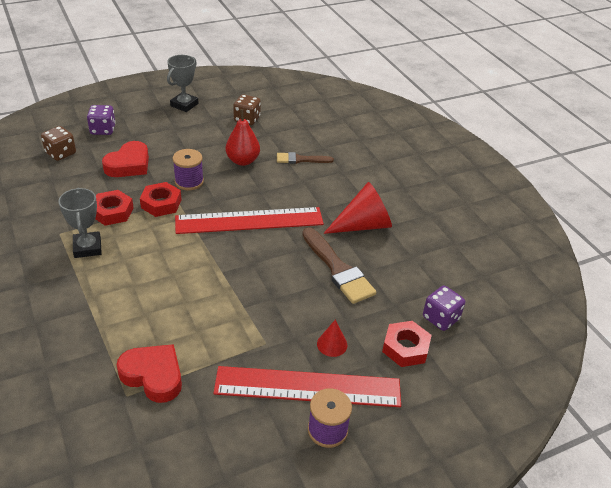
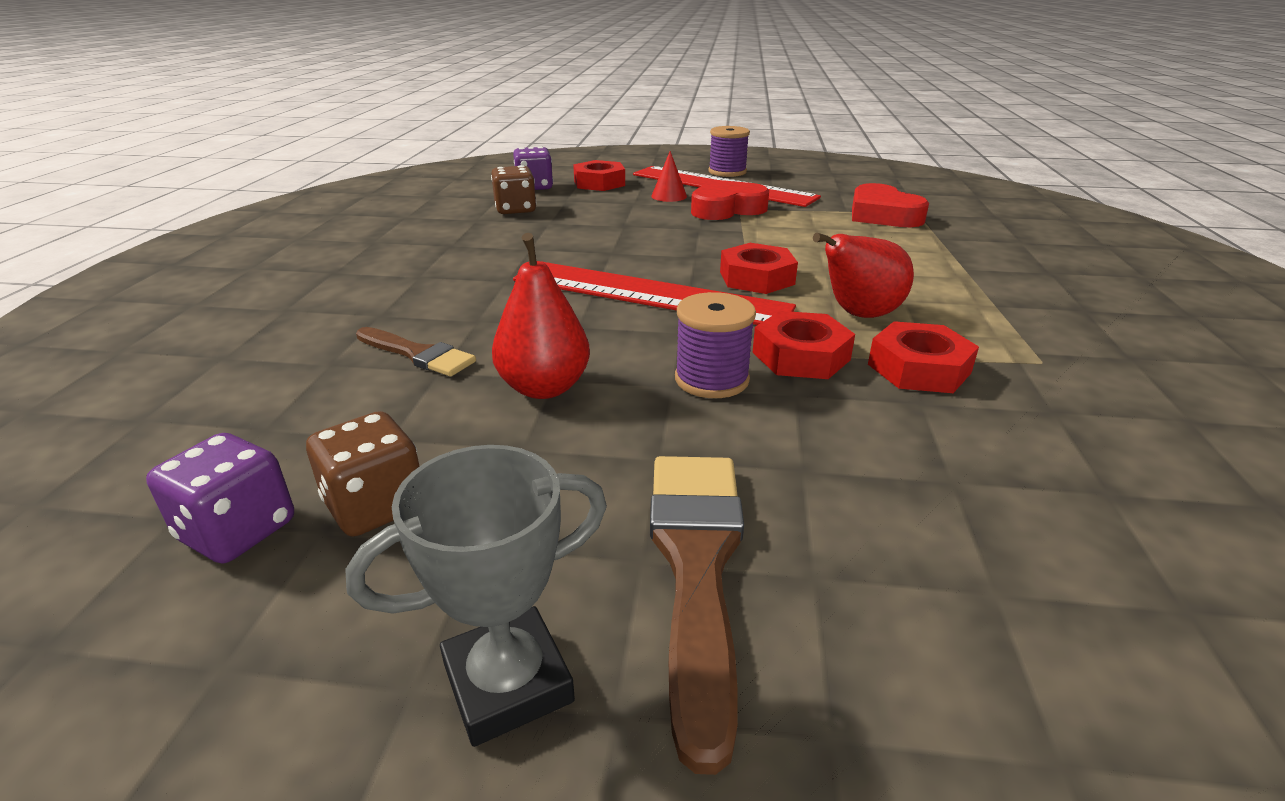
camera: 145 degrees left, 10 degrees down
brown dice [41,126,76,161] -> brown dice moved to [491,165,536,214]
grey trophy [58,188,102,258] -> none
purple dice [87,105,116,135] -> purple dice moved to [146,433,294,563]
red heart [102,141,149,177] -> red heart moved to [691,179,769,220]
brown brush [302,227,376,304] -> brown brush moved to [650,456,744,775]
red cone [323,182,392,234] -> none
none -> red nut [720,243,798,294]
none -> red pear [813,233,914,318]

